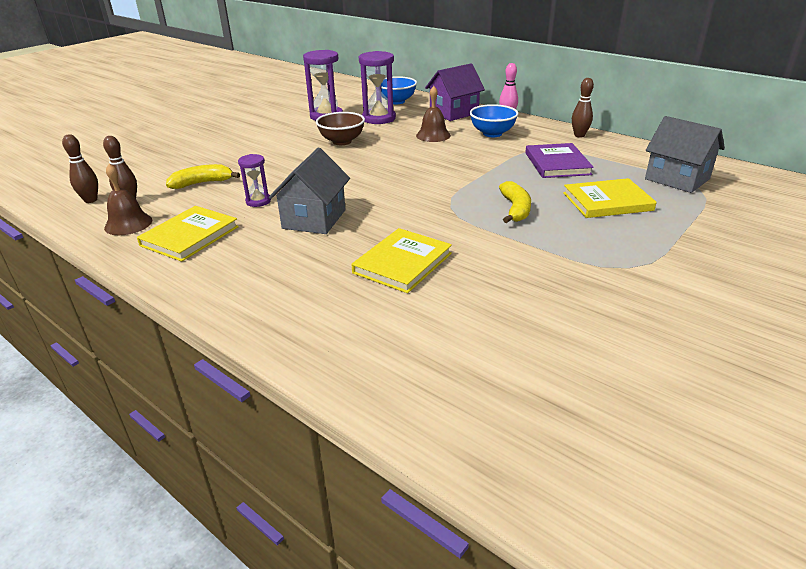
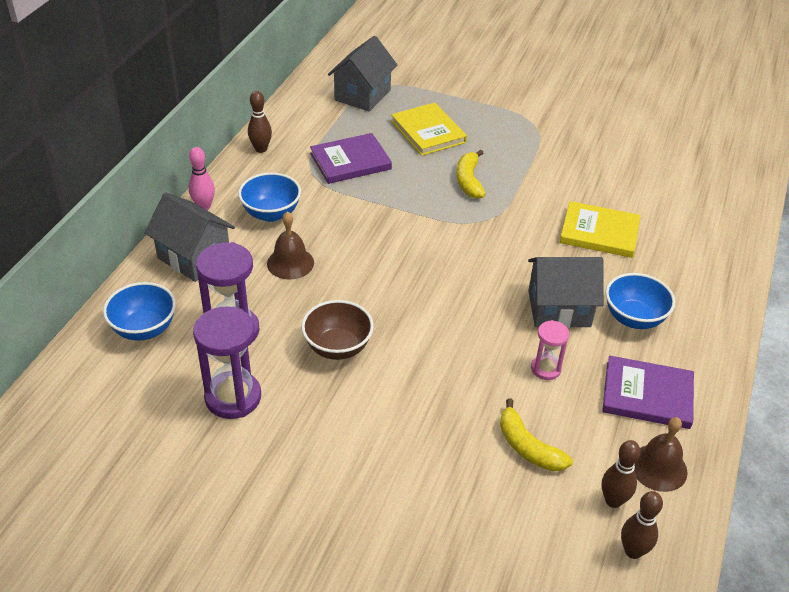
camera: 110 degrees left, 10 degrees up
yellow book [137,206,239,262] -> purple book [602,356,694,429]
purple hourglass [238,154,271,207] -> pink hourglass [531,320,569,380]
purple house [425,63,485,121] -> grey house [145,193,235,282]
yellow banana [499,181,531,223] -> yellow banana turned 75 degrees counterclockwise [456,150,486,199]
none -> blue bowl [606,273,675,329]

